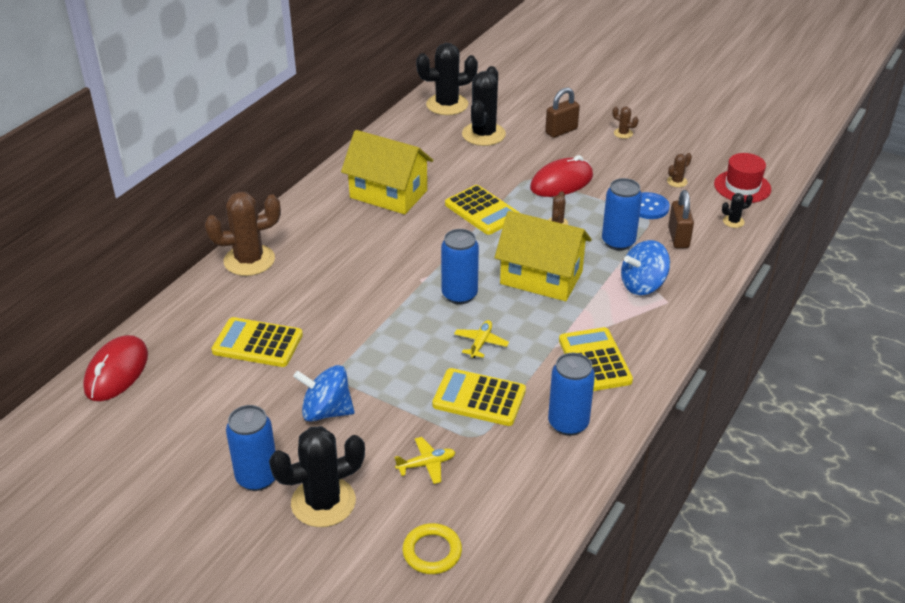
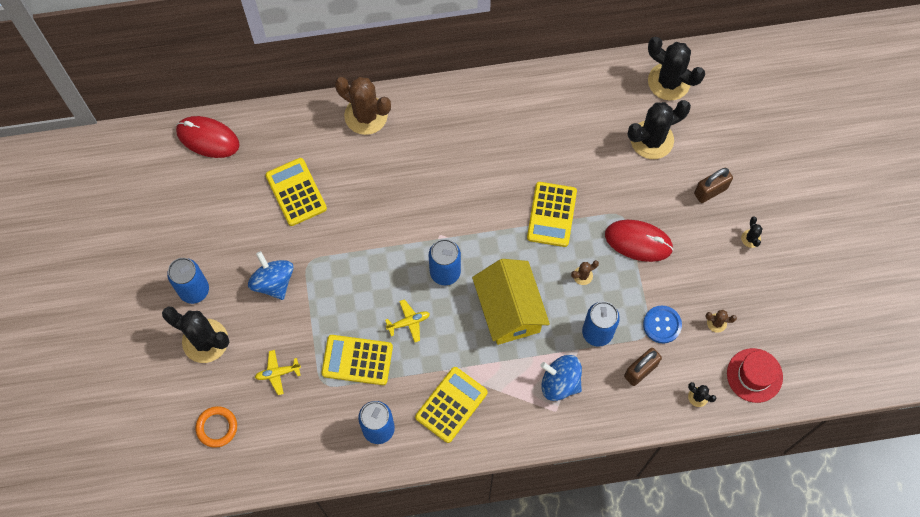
camera: 50 degrees right, 30 degrees up
red mouse [83,335,148,401] -> red mouse turned 45 degrees clockwise [176,116,240,158]
yellow house [341,130,433,214] -> none
yellow plane [394,437,455,484] -> yellow plane turned 135 degrees clockwise [255,350,301,395]
yellow ring [402,523,462,574] -> orange ring [195,406,237,448]
yellow calculator [432,368,526,426] -> yellow calculator turned 60 degrees counterclockwise [321,335,393,385]
brown padlock [545,88,580,138] -> brown padlock turned 45 degrees counterclockwise [694,168,733,203]
brown cactus [612,107,639,139] -> black cactus [741,217,763,248]

